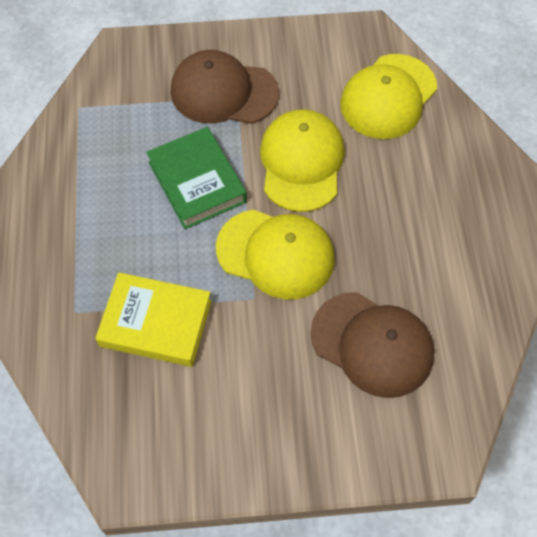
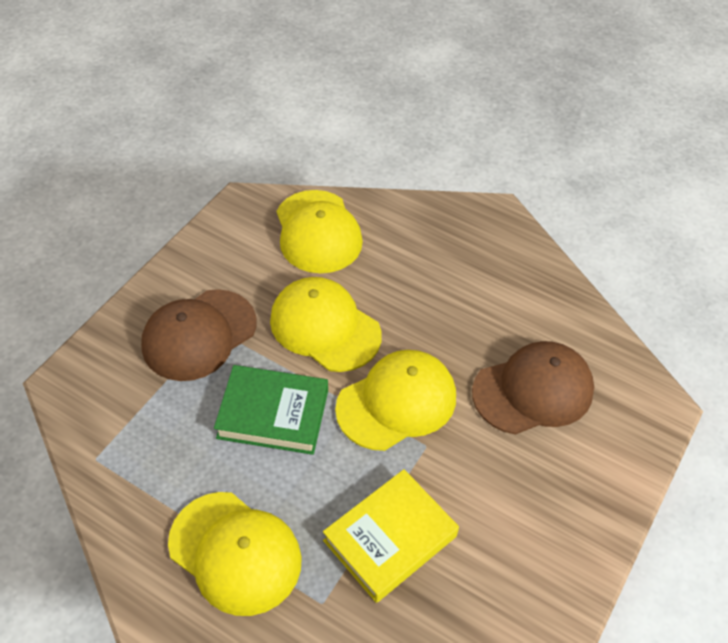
camera: 55 degrees left, 10 degrees down
none -> yellow cap [168,492,302,616]

